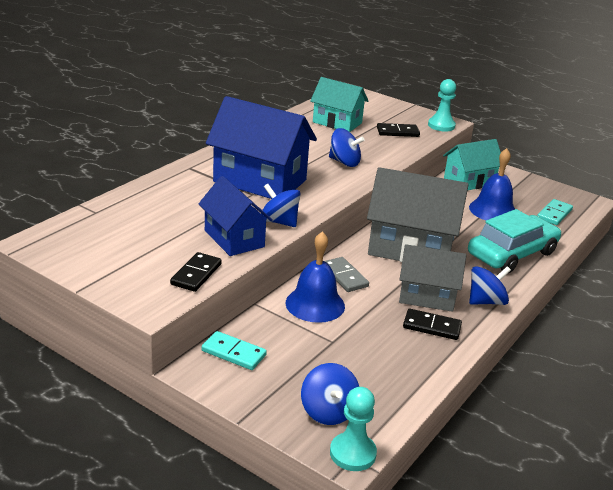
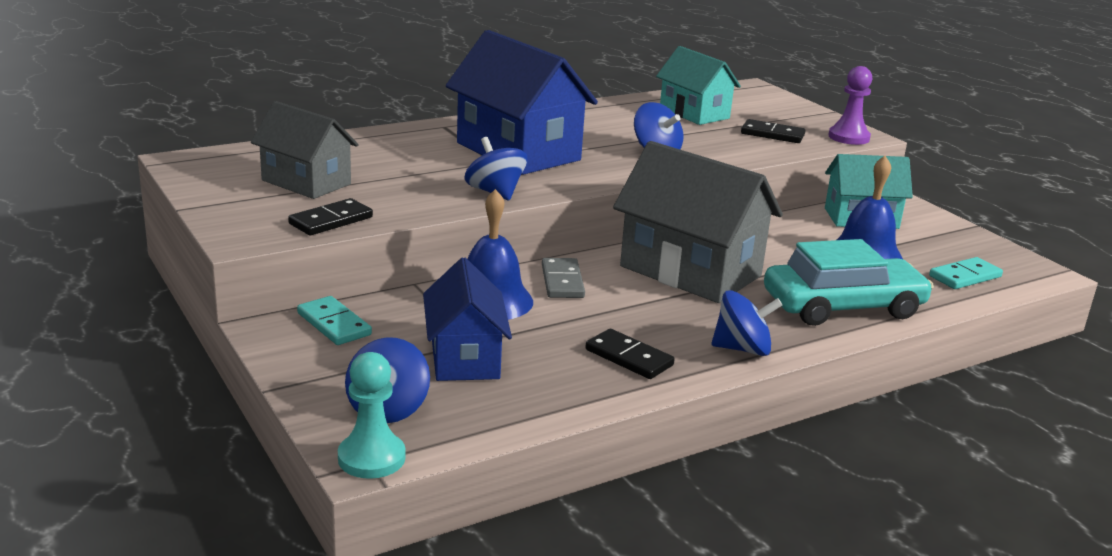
camera: 25 degrees right, 5 degrees down
blue house [199,176,273,256] -> blue house moved to [423,257,512,381]
grey house [399,244,466,312] -> grey house moved to [251,101,359,199]
turquoise pawn [428,79,456,131] -> purple pawn [828,66,872,145]

